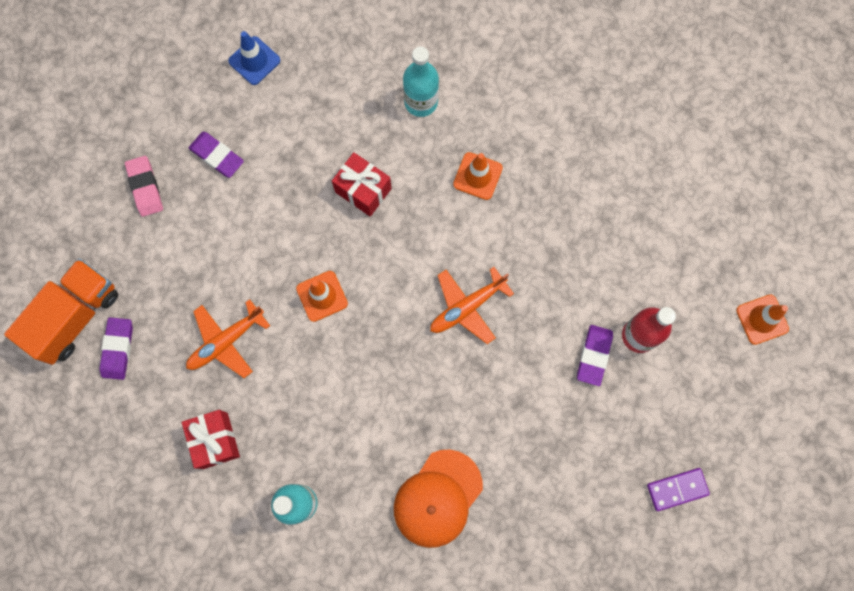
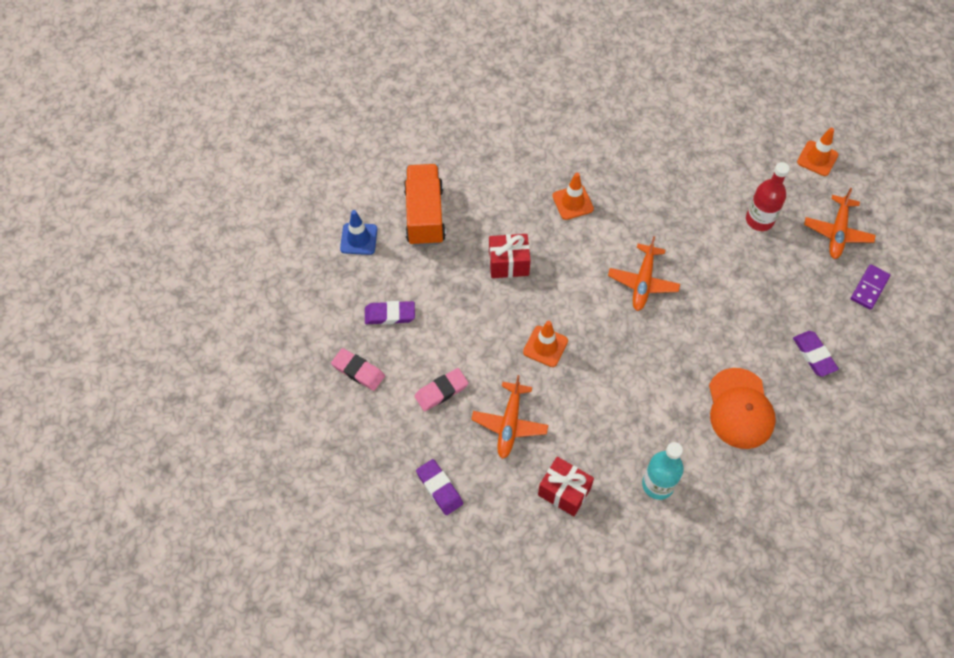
camera: 40 degrees left, 15 degrees down
orange truck [4,259,118,365] -> orange truck moved to [404,164,446,246]
turquoise bottle [403,46,439,117] -> none
purple eraser [577,325,613,386] -> purple eraser moved to [793,331,839,377]
none -> pink eraser [414,368,468,411]
none -> orange plane [804,188,876,259]

